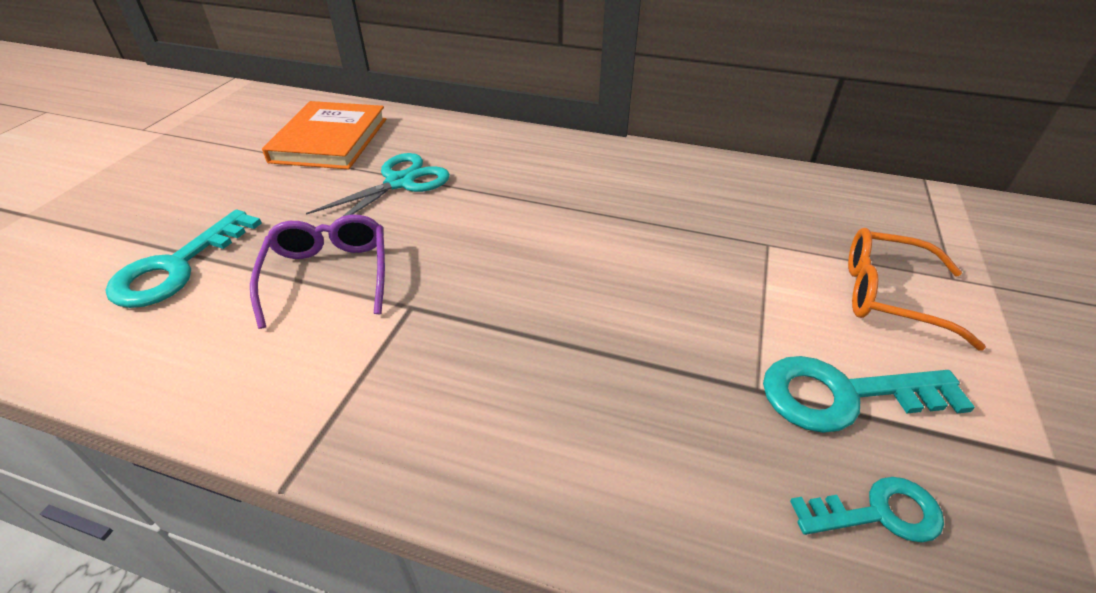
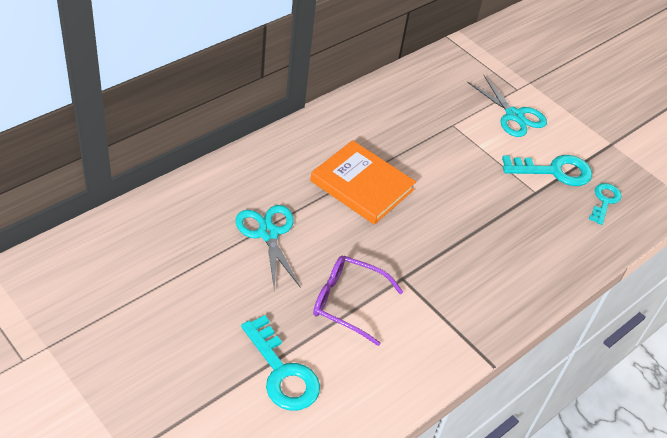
camera: 65 degrees left, 5 degrees up
orange book [262,101,386,170] -> orange book moved to [310,140,416,225]
turquoise key [763,356,975,433] -> turquoise key turned 120 degrees counterclockwise [502,155,592,186]
orange glasses [848,228,986,351] -> turquoise scissors [467,75,547,137]

